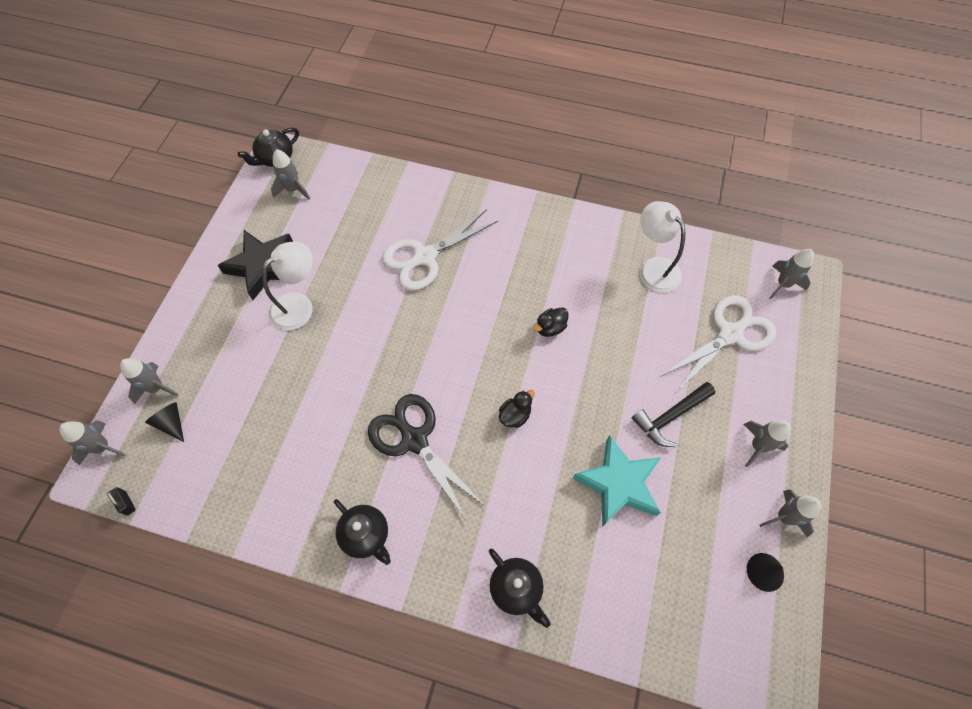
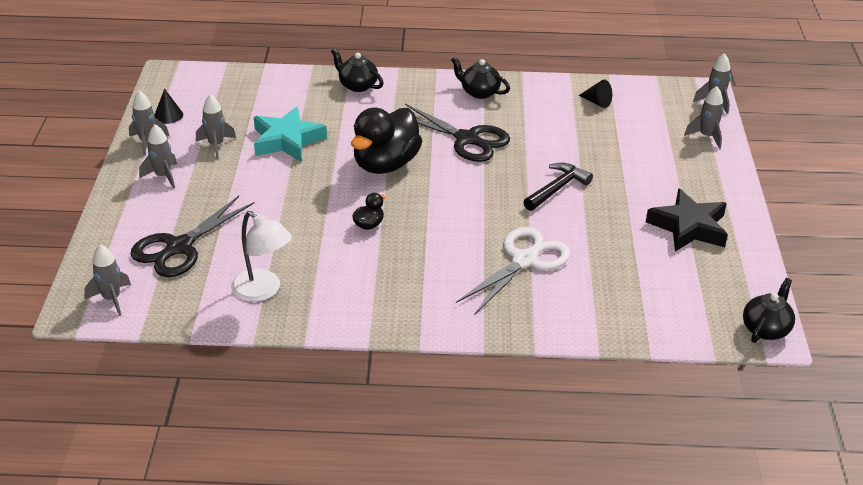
camera: 165 degrees right, 25 degrees down
black padlock [107,487,136,515] -> none
black cone [145,402,184,442] -> black cone moved to [579,80,612,108]
white lamp [262,241,313,330] -> none
grey rocket [271,149,310,200] -> grey rocket moved to [196,94,236,159]
black duck [499,390,535,428] -> black duck [351,108,422,174], size x2.37
black hammer [632,382,715,447] -> black hammer moved to [523,163,593,211]
white scissors [660,295,776,391] -> black scissors [130,196,254,277]

